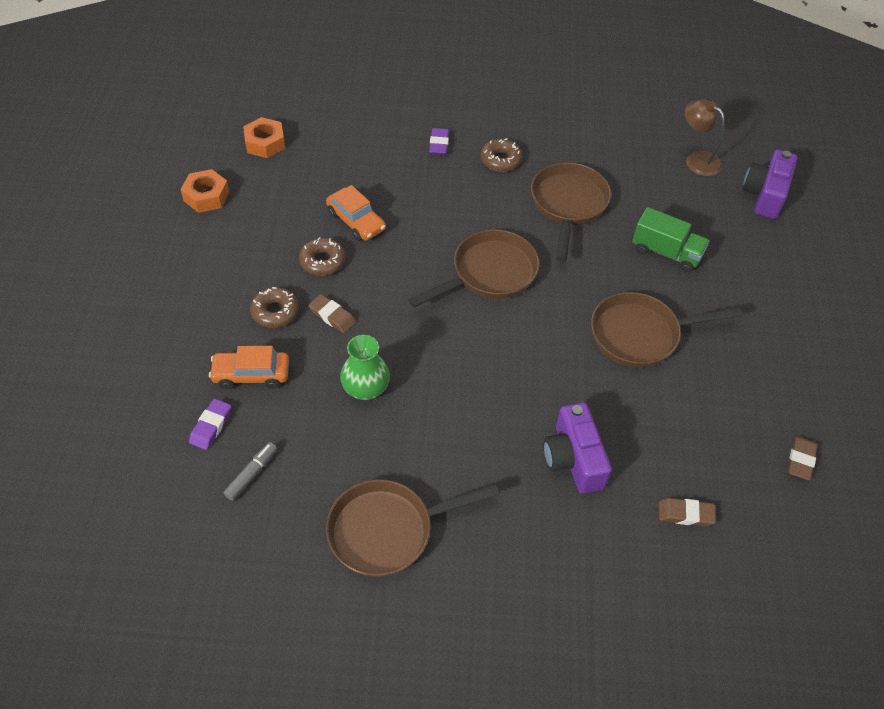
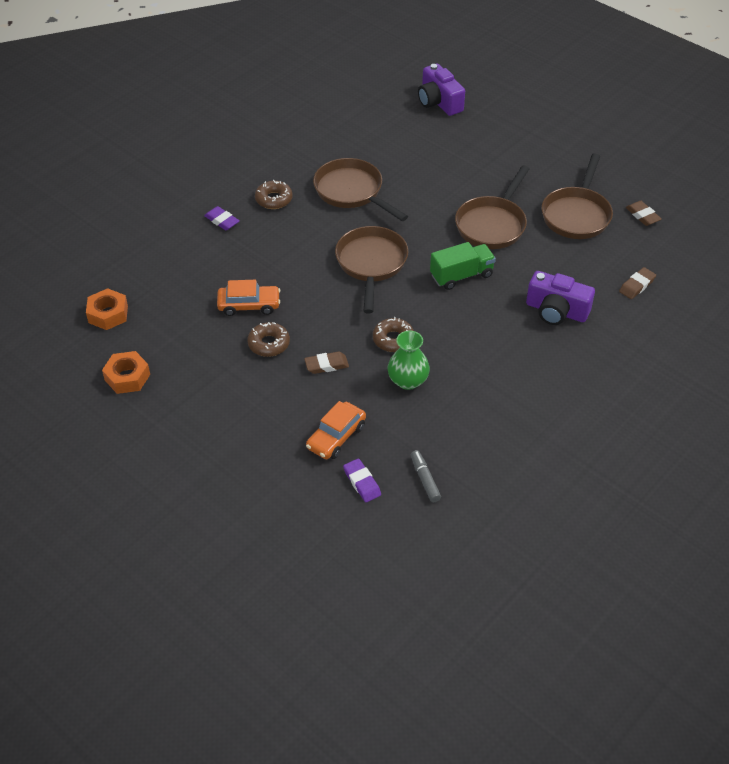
camera: 50 degrees left, 5 degrees down
brown donut [250,287,299,328] -> brown donut moved to [373,317,414,352]
brown pan [326,479,499,577] -> brown pan moved to [542,153,613,239]
green truck [632,207,709,272] -> green truck moved to [430,242,496,290]
brown lamp [685,99,725,176] -> none

